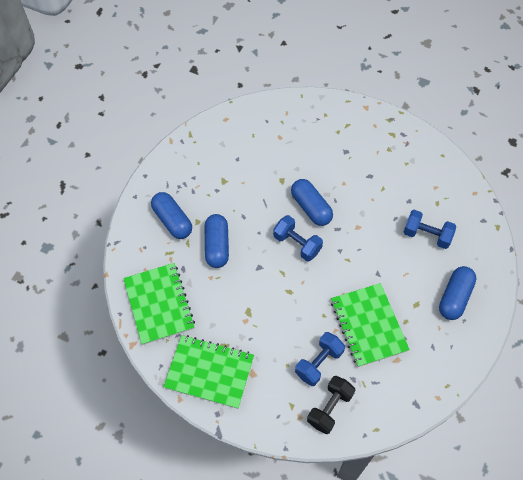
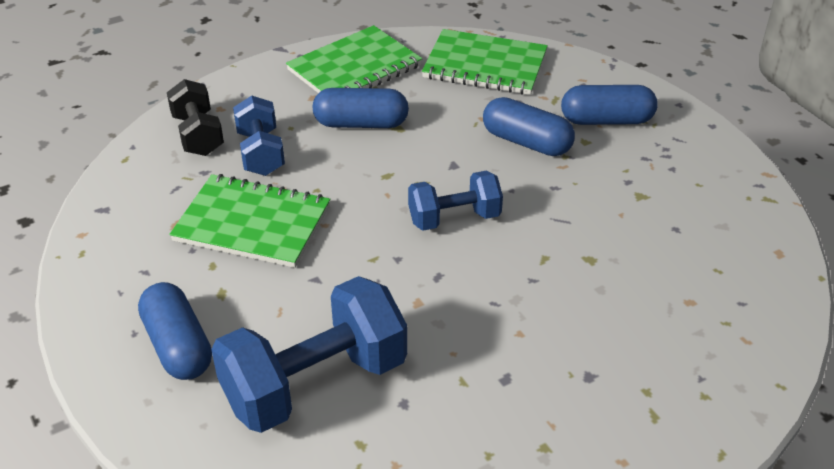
camera: 125 degrees right, 20 degrees down
blue capsule [291,179,333,226] -> blue capsule moved to [313,88,409,128]
blue dumbbell [404,210,456,249] -> blue dumbbell [211,276,407,433], size x1.71

